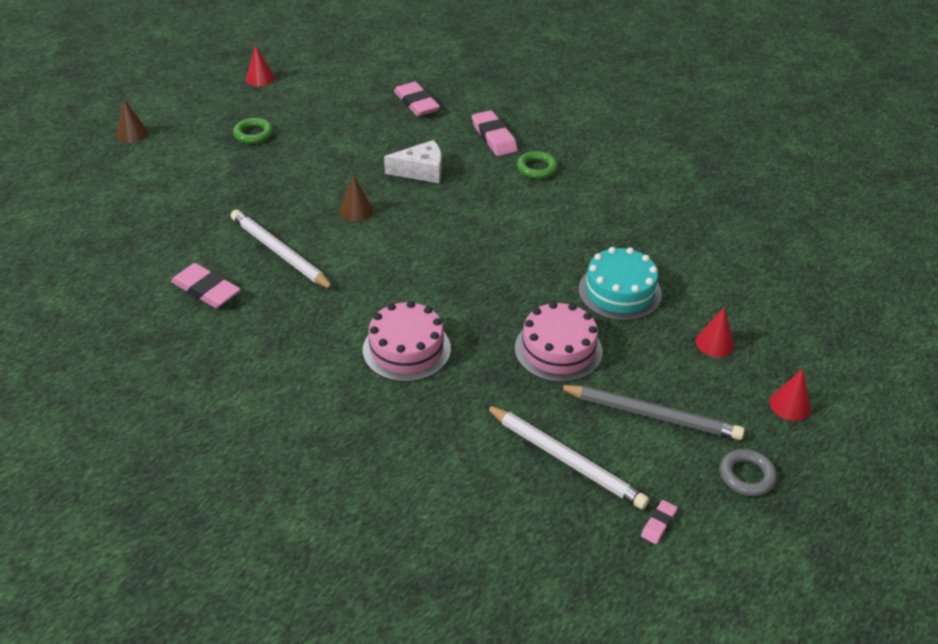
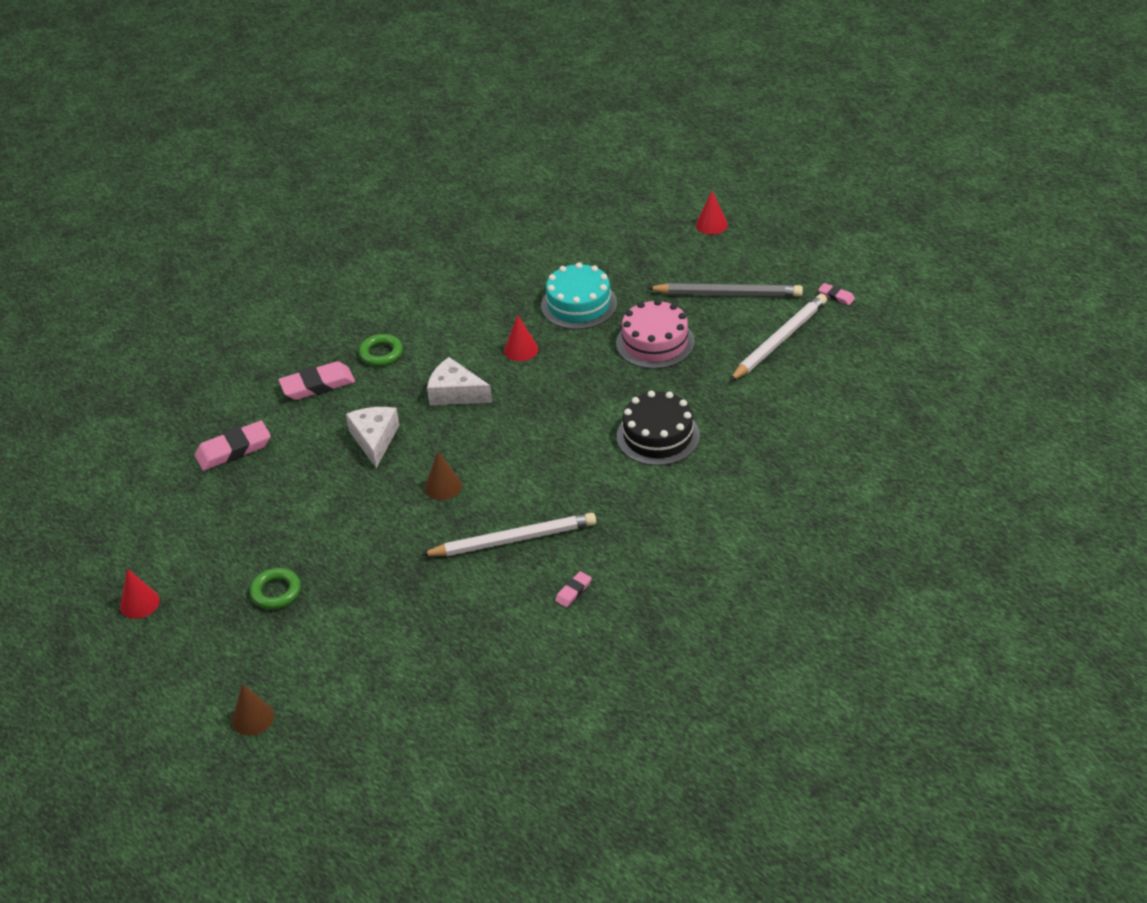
camera: 85 degrees left, 0 degrees up
pink eraser [171,263,241,308] -> pink eraser [555,571,592,608], size x0.51
white pencil [231,210,335,290] -> white pencil turned 150 degrees counterclockwise [421,513,596,556]
pink cake [363,301,451,382] -> black cake [617,391,700,466]
grey pencil [556,385,745,440] -> grey pencil turned 75 degrees clockwise [647,283,803,297]
red cone [696,307,734,357] -> red cone moved to [504,315,538,361]
grey ring [720,449,777,496] -> none
none -> white cheese [427,357,492,405]

